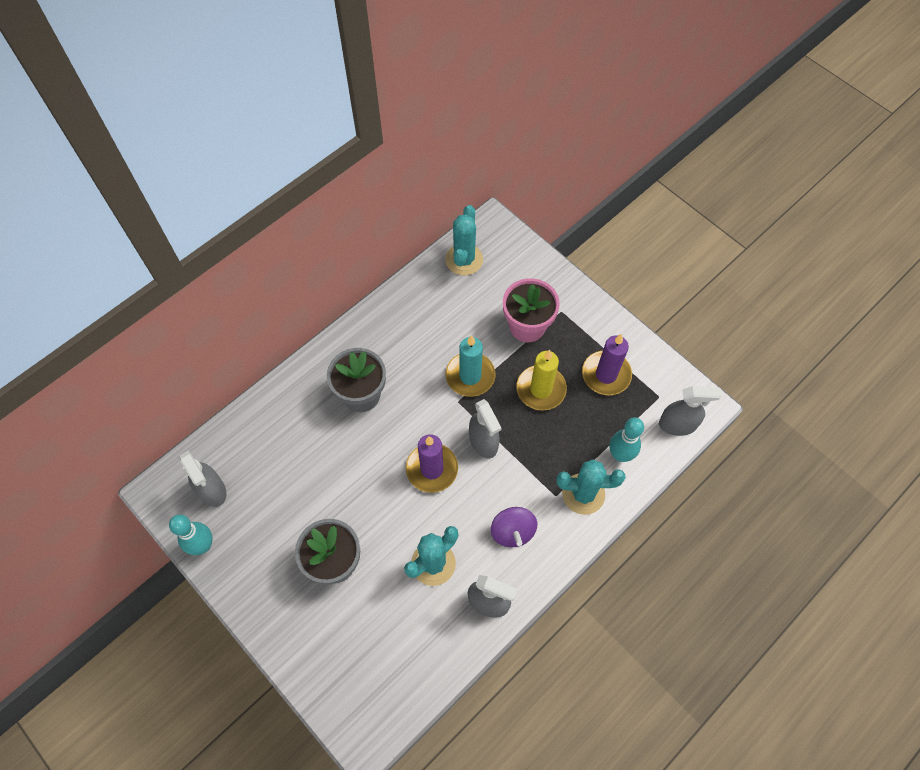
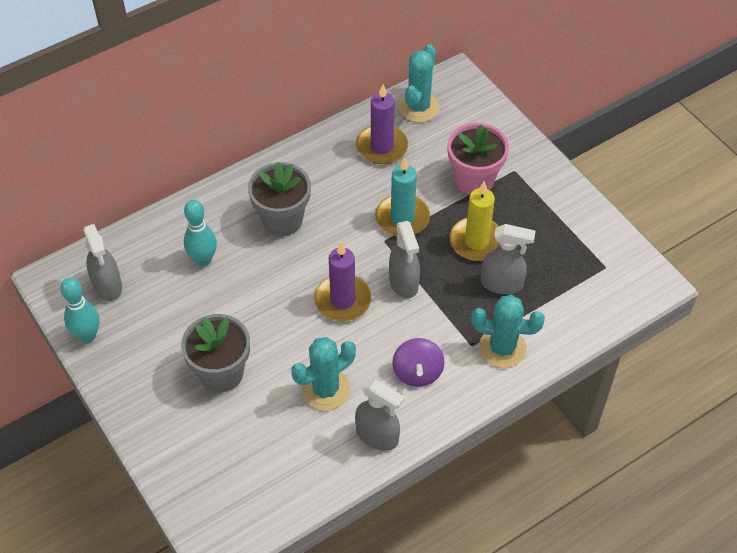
camera: 10 degrees right, 10 degrees down
purple candle [582,334,632,395] -> purple candle moved to [356,84,408,164]
turquoise bowling pin [610,417,644,462] -> turquoise bowling pin moved to [184,200,217,266]
grey spray bottle [659,386,722,436] -> grey spray bottle moved to [481,224,535,294]

